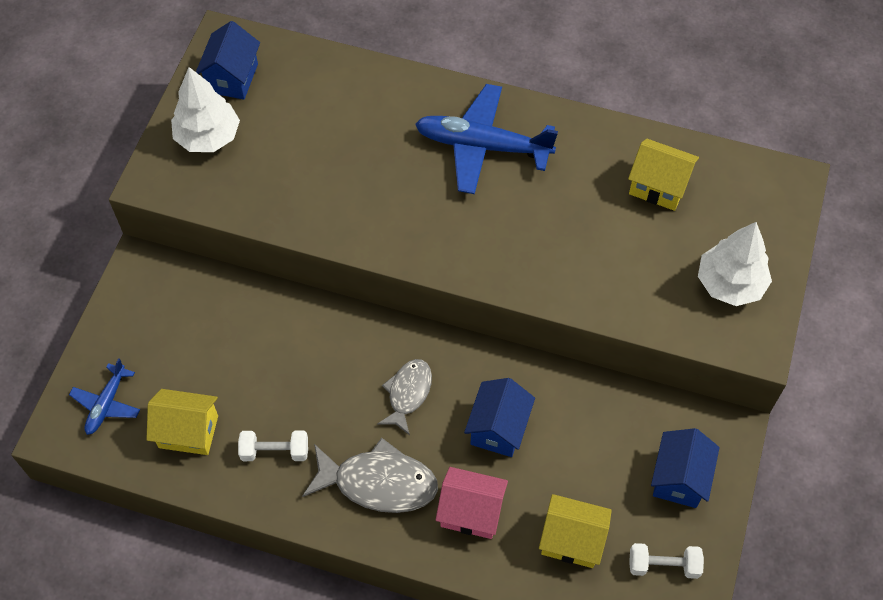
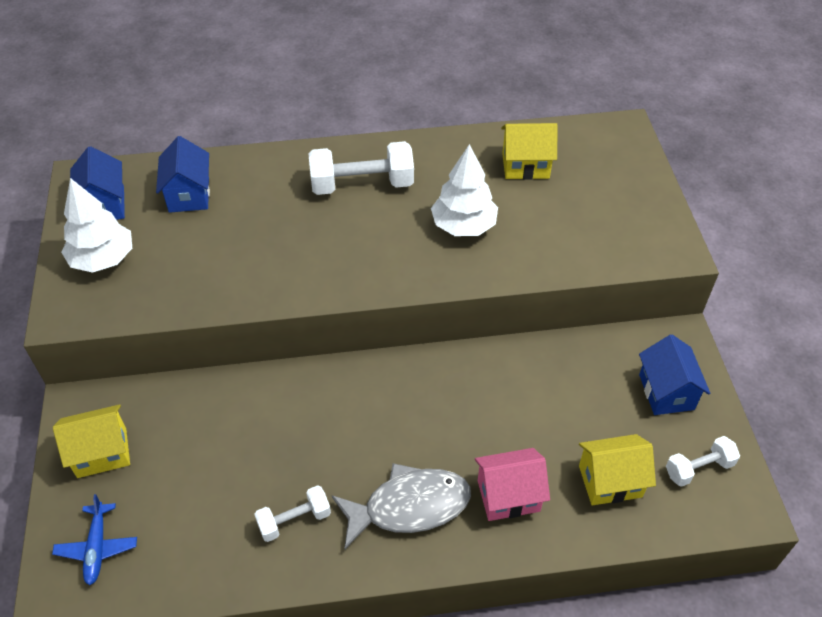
camera: 25 degrees left, 10 degrees down
yellow house [146,389,218,455] -> yellow house moved to [53,404,130,478]
grey fish [377,359,432,435] -> none
blue plane [415,84,558,194] -> white dumbbell [309,141,414,195]
blue house [464,378,535,457] -> blue house moved to [156,136,210,213]
white tree [698,222,772,306] -> white tree moved to [431,144,498,236]

